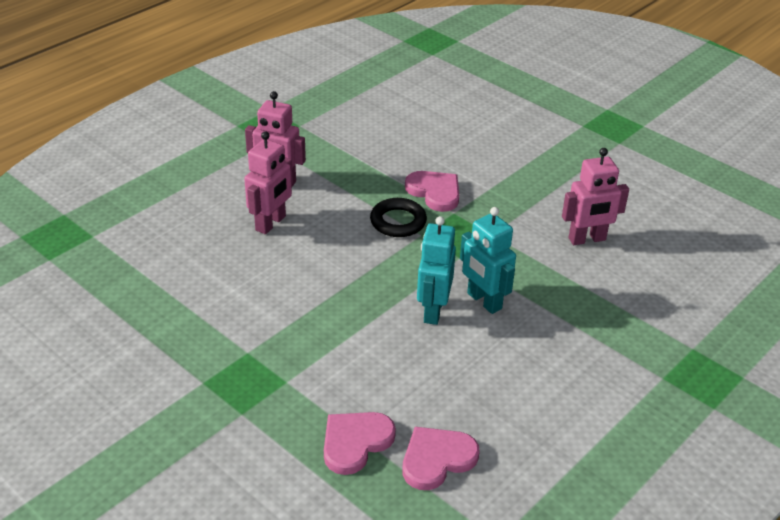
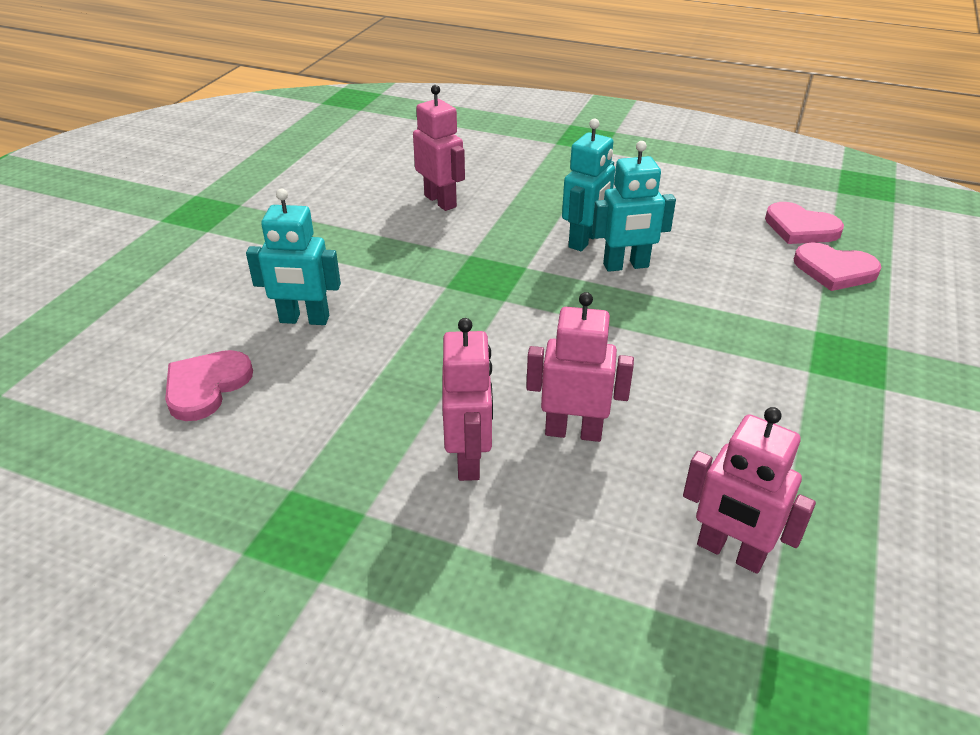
camera: 110 degrees left, 0 degrees up
black ring [370,198,427,237] -> none
pink heart [405,171,459,212] -> pink heart moved to [165,350,253,421]
none -> turquoise robot [246,189,341,325]
none -> pink robot [683,407,816,574]

